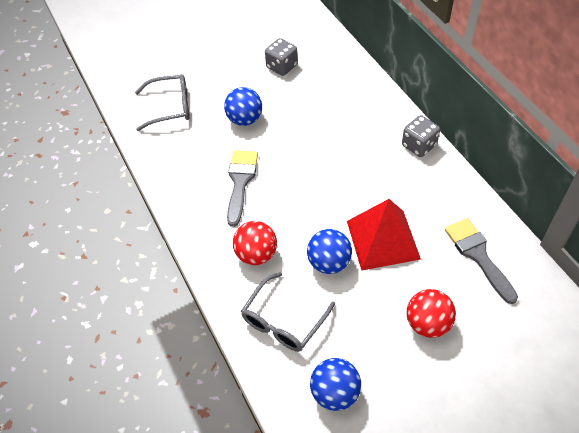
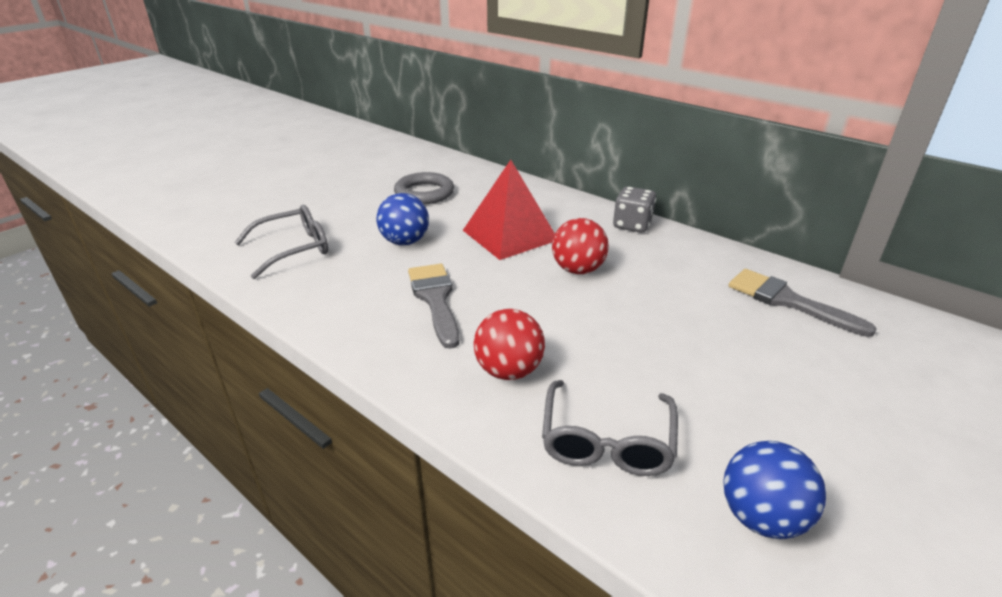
camera: 25 degrees left, 20 degrees down
grey dice [265,38,298,76] -> grey ring [394,172,454,204]
blue ball [307,229,352,274] -> none
red pyramid [347,199,421,271] -> red pyramid moved to [463,160,555,260]
red ball [406,289,456,338] -> red ball moved to [552,218,609,274]

